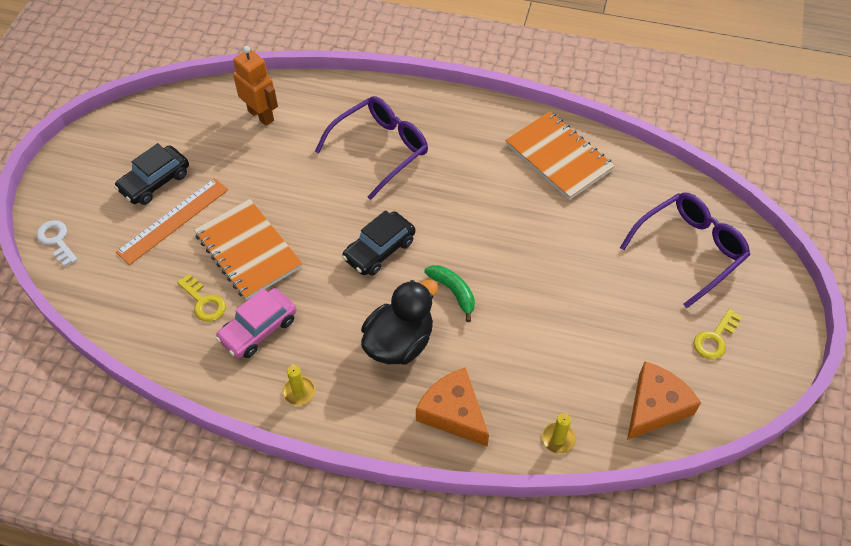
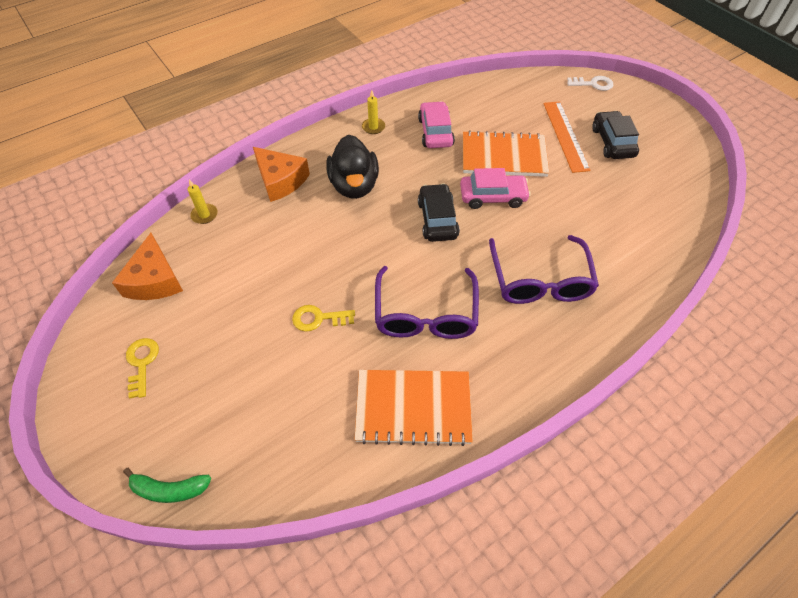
camera: 130 degrees right, 0 degrees up
yellow key [177,274,226,322] -> yellow key moved to [292,305,355,332]
orange robot [233,46,278,126] -> none
orange cheese [416,367,489,447] -> orange cheese turned 45 degrees clockwise [253,147,310,202]
green banana [424,265,475,322] -> green banana moved to [123,468,212,503]
purple glasses [620,192,750,308] -> purple glasses moved to [375,266,479,339]
none -> pink car [460,168,531,209]

